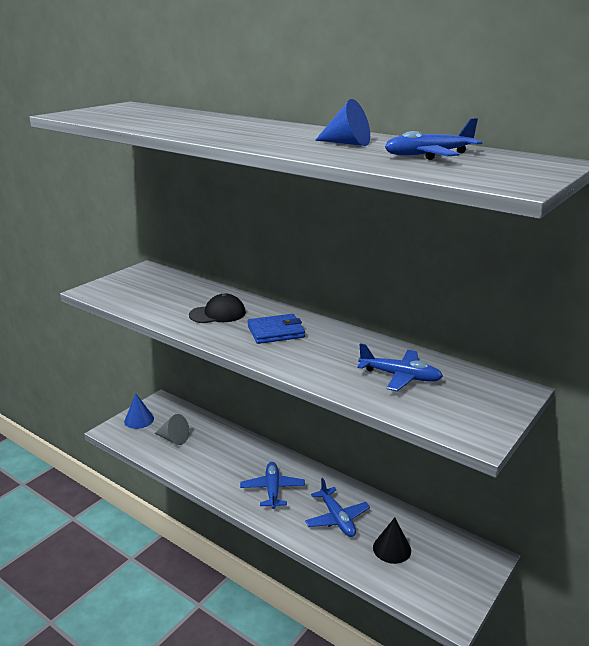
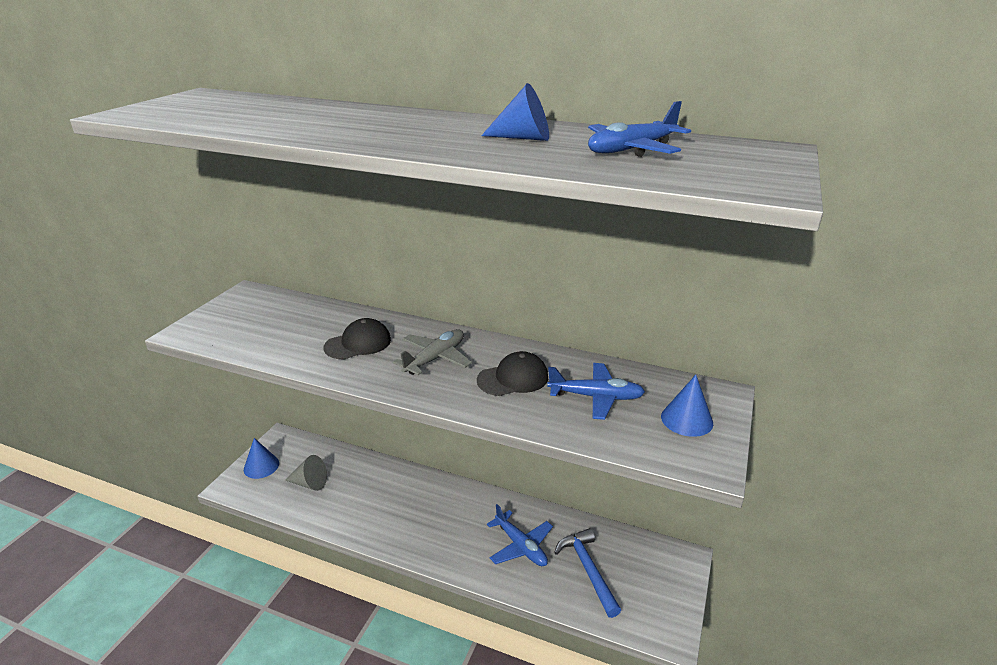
camera: 15 degrees left, 5 degrees up
blue plane [240,462,305,509] -> none
blue wallet [247,314,305,344] -> grey plane [393,329,472,375]
black cone [373,517,411,564] -> blue hammer [554,528,621,618]
none -> black cap [477,351,548,396]
none -> blue cone [661,375,713,437]

